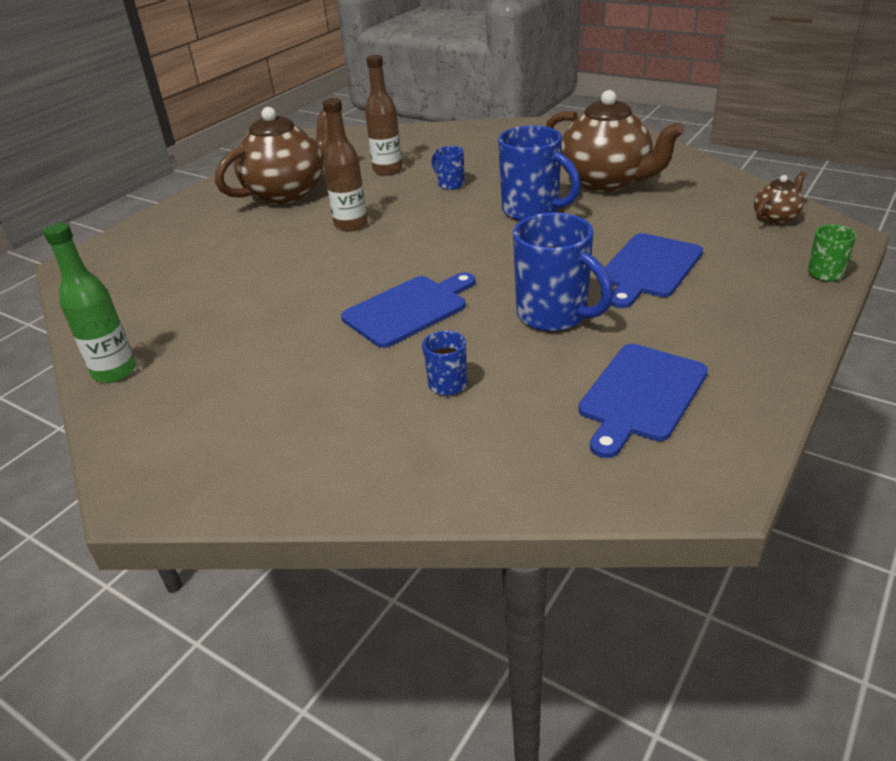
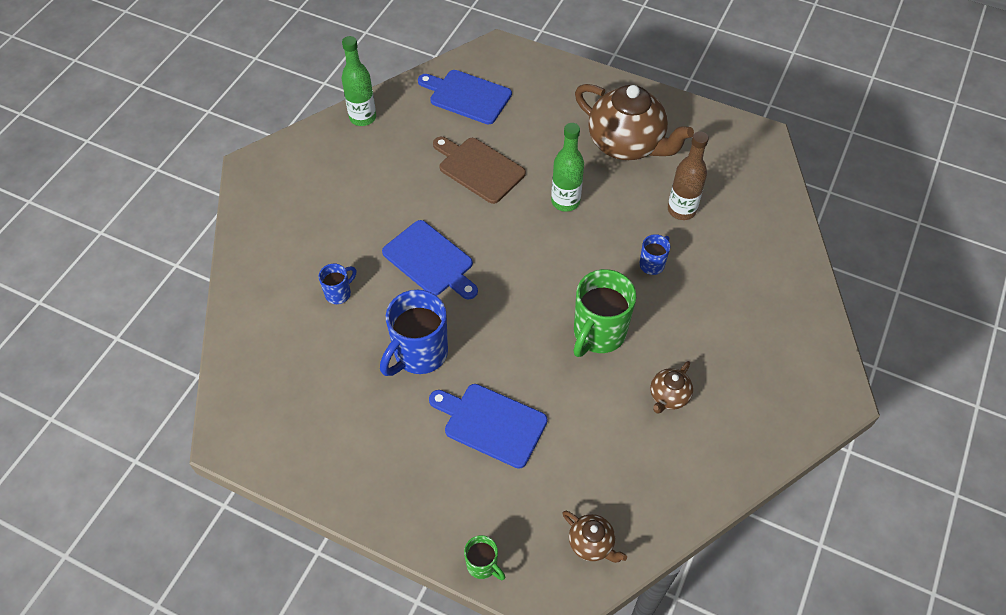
camera: 80 degrees right, 20 degrees up
brown bottle [323,98,367,232] -> green bottle [551,123,584,212]
blue mug [498,125,581,221] -> green mug [574,269,636,357]
brown teapot [546,90,684,192] -> brown teapot [650,361,693,414], size x0.46
blue cutting board [578,344,708,458] -> blue cutting board moved to [418,70,512,125]
none -> brown cutting board [433,137,526,204]

